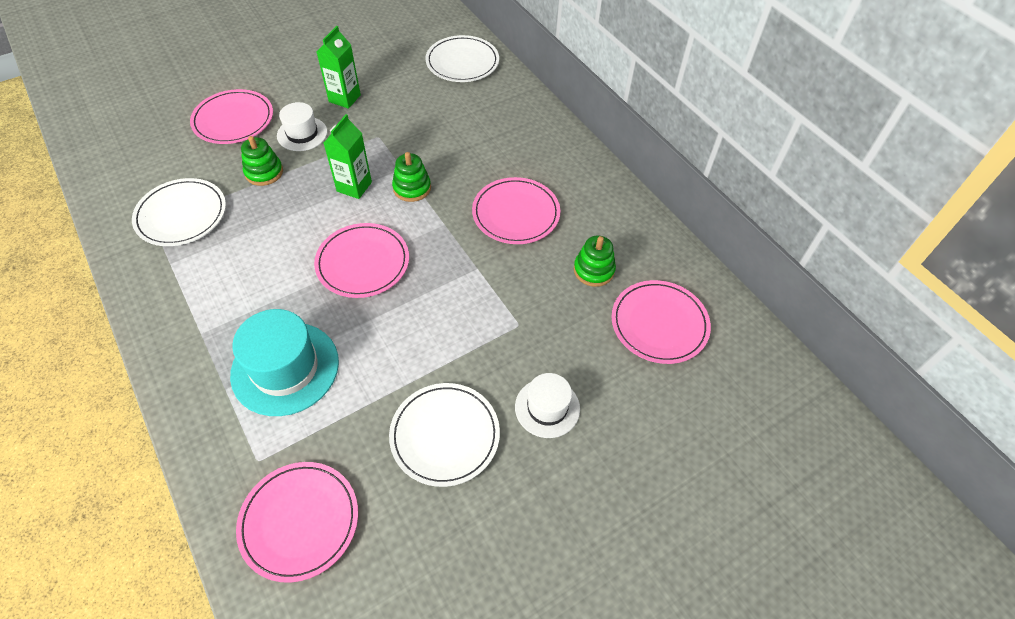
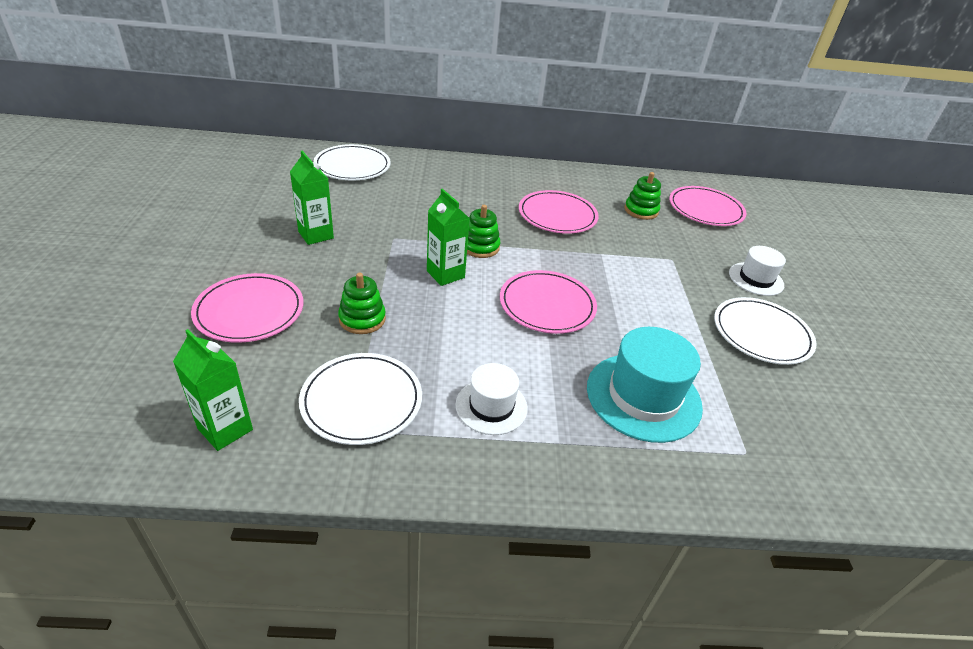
camera: 60 degrees left, 15 degrees down
pink plate [236,462,358,583] -> none
white hat [277,102,327,151] -> white hat moved to [455,363,528,435]
none -> green carton [173,329,253,451]

